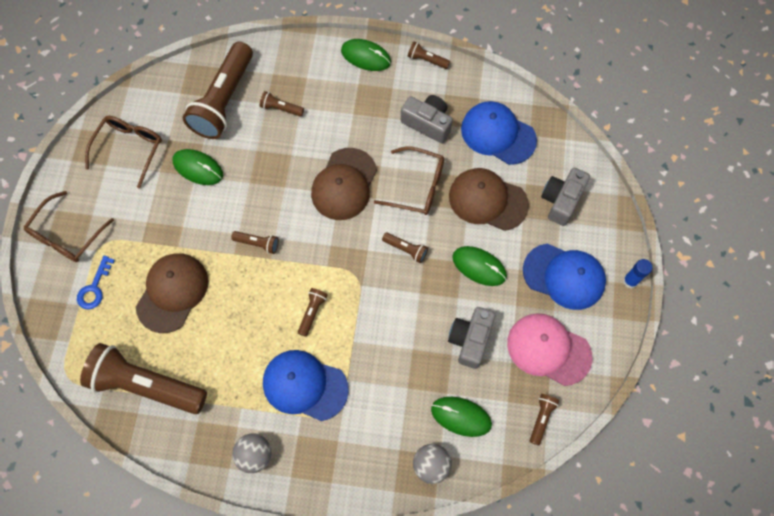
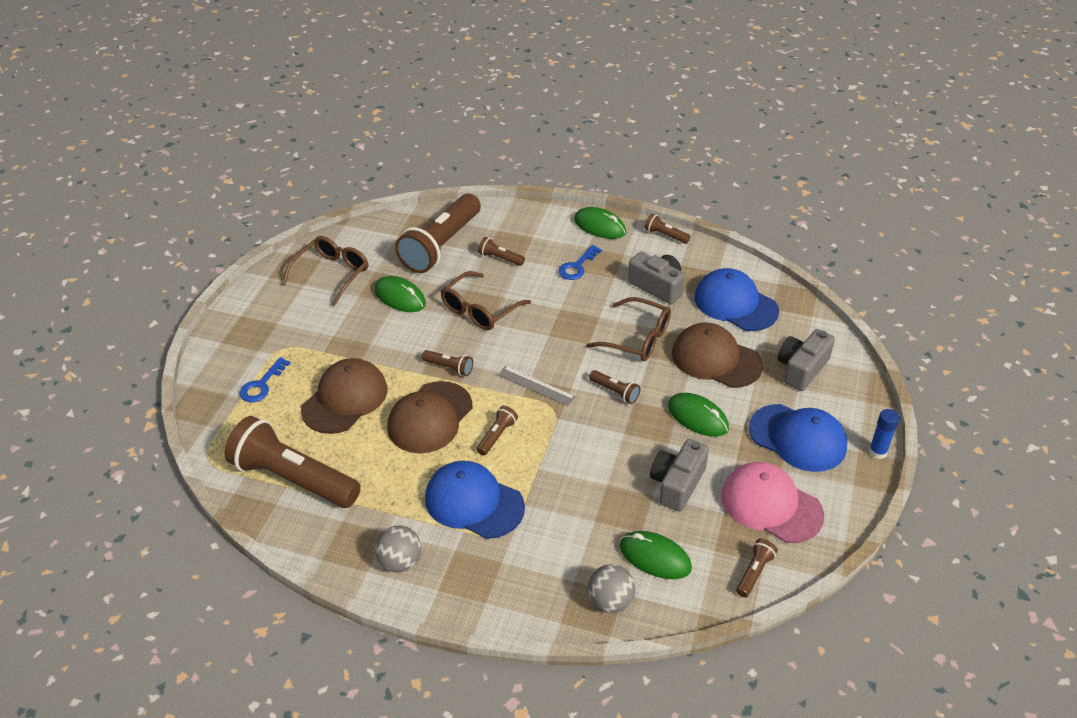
camera: 10 degrees right, 25 degrees down
brown glasses [23,191,114,262] -> brown glasses moved to [441,271,531,330]
brown cap [311,148,377,220] -> brown cap moved to [387,381,473,454]
none -> grey ruler [498,366,576,406]
none -> blue key [559,245,602,280]

